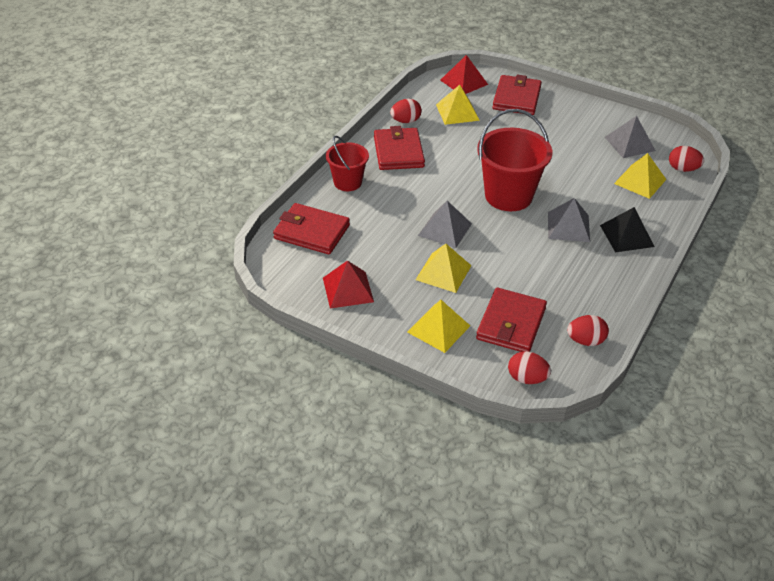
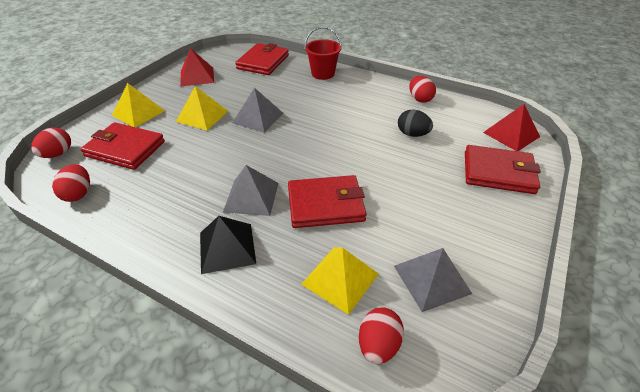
camera: 90 degrees right, 0 degrees up
red wallet [374,126,425,170] -> red wallet moved to [288,175,367,228]
yellow pyramid [436,85,480,125] -> none
red bucket [477,109,552,211] -> none
none -> black egg [398,110,433,137]

